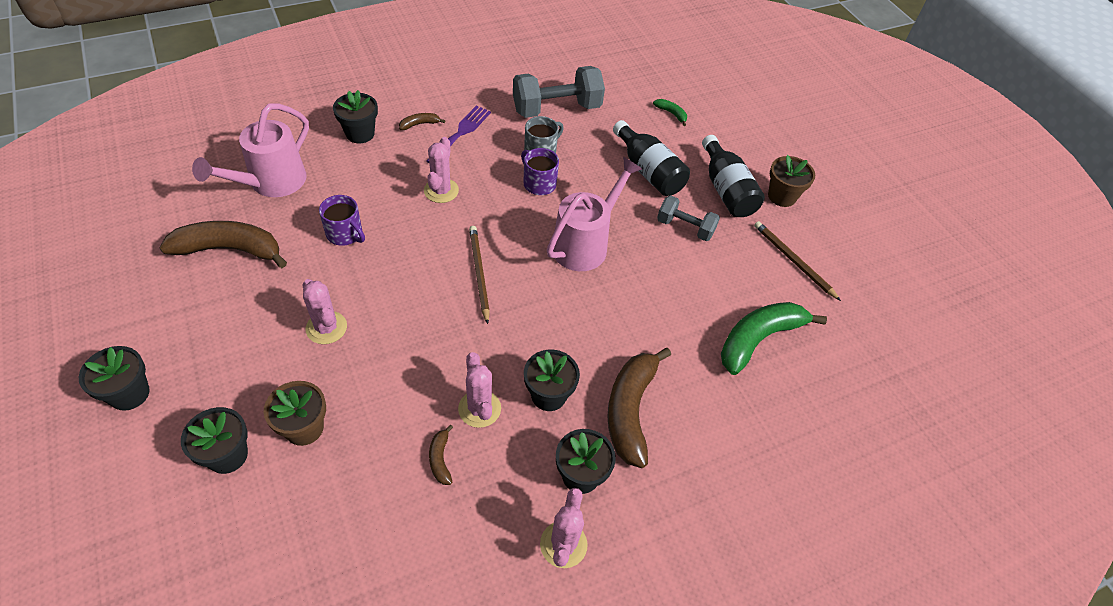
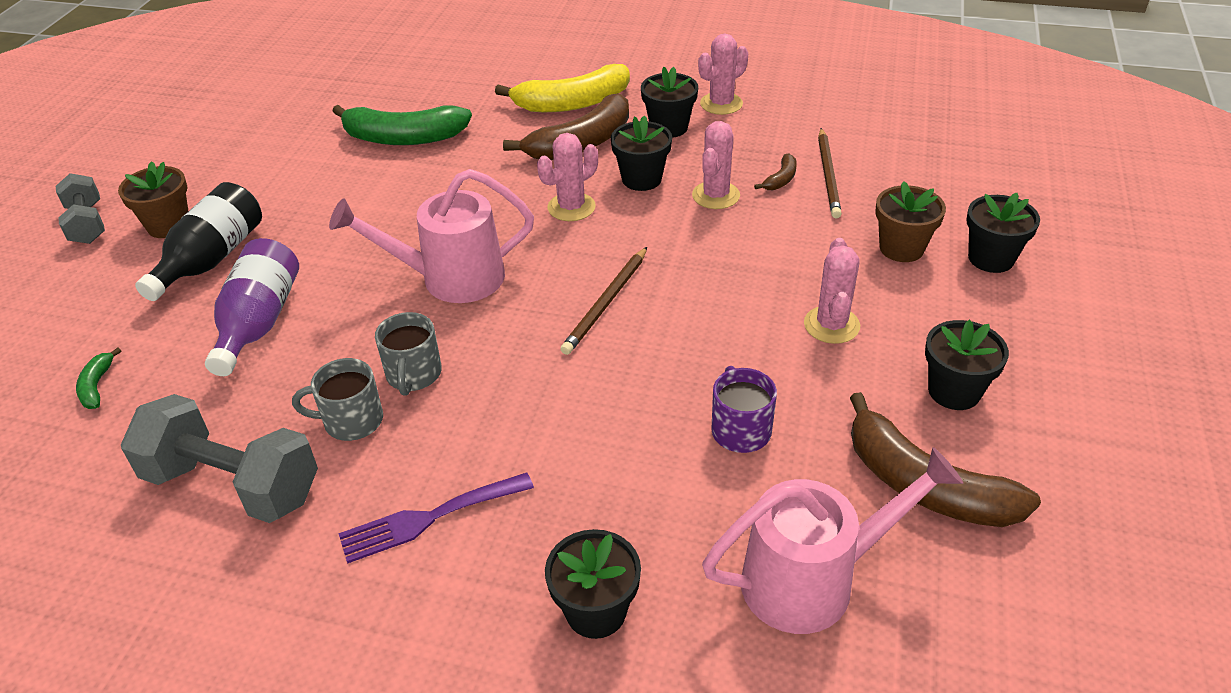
camera: 135 degrees left, 10 degrees down
black flower pot [79,346,150,411] -> black flower pot moved to [925,320,1009,410]
brown banana [399,113,445,130] -> none
pink cactus [424,137,459,203] -> pink cactus moved to [537,133,598,221]
purple mug [521,148,559,195] -> grey mug [375,312,442,396]
black bottle [613,120,690,196] -> purple bottle [205,238,299,376]
grey dumbbell [657,195,720,241] -> grey dumbbell moved to [56,173,105,244]
brown pencil [754,221,841,301] -> brown pencil moved to [818,128,842,218]
none -> yellow banana [495,64,630,112]

